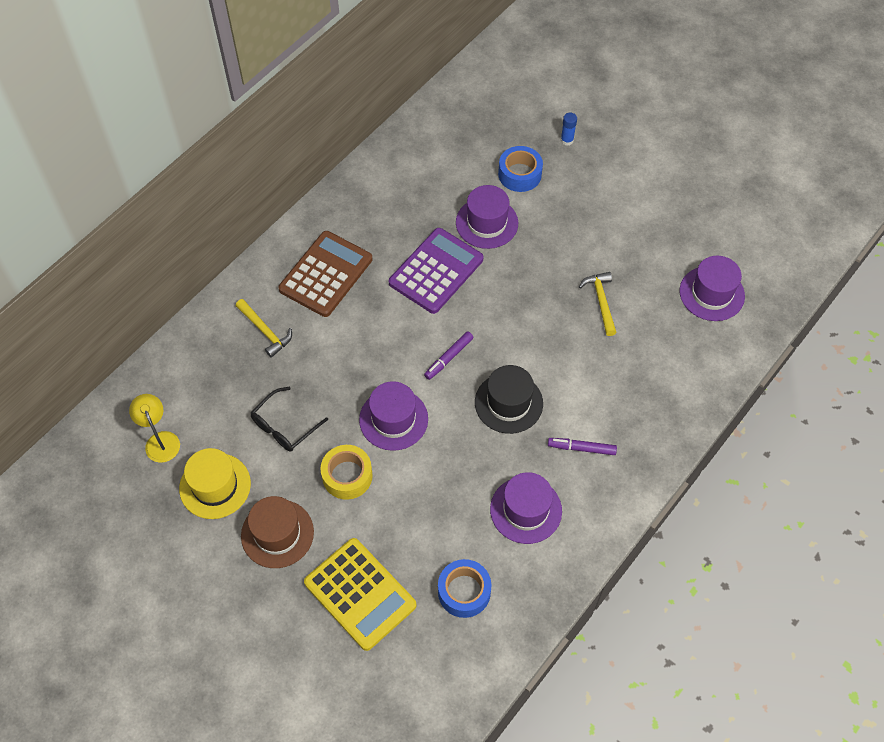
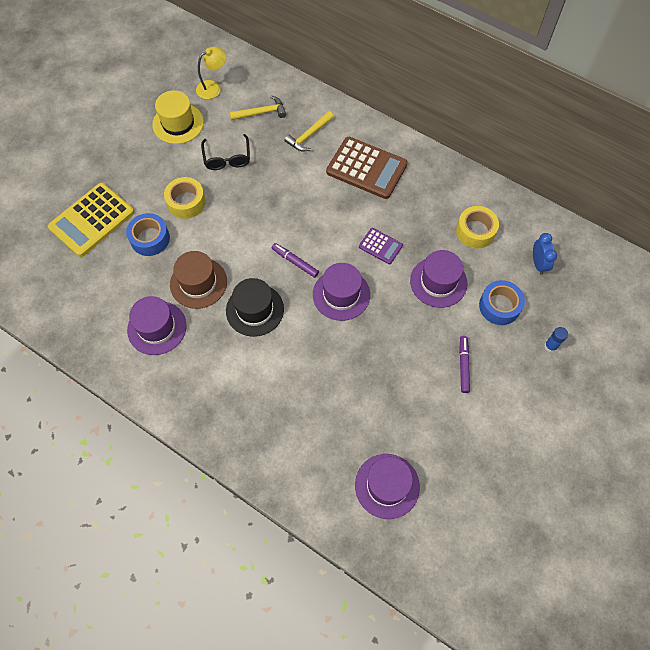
camera: 85 degrees right, 5 degrees up
brown hat [241,496,314,568] -> brown hat moved to [170,251,227,309]
black glasses [251,387,328,452] -> black glasses turned 135 degrees counterclockwise [201,134,250,170]
purple hat [359,381,428,451] -> purple hat moved to [313,263,370,321]
purple calculator [389,228,484,314] -> purple calculator [359,228,403,264], size x0.51
blue tape [438,559,492,618] -> blue tape moved to [126,213,170,256]
purple marker [548,438,617,455] -> purple marker moved to [459,336,470,393]
yellow hammer [579,272,617,336] -> yellow hammer moved to [230,96,286,121]
none -> yellow tape [456,206,499,248]
none -> blue clock [533,233,557,275]

